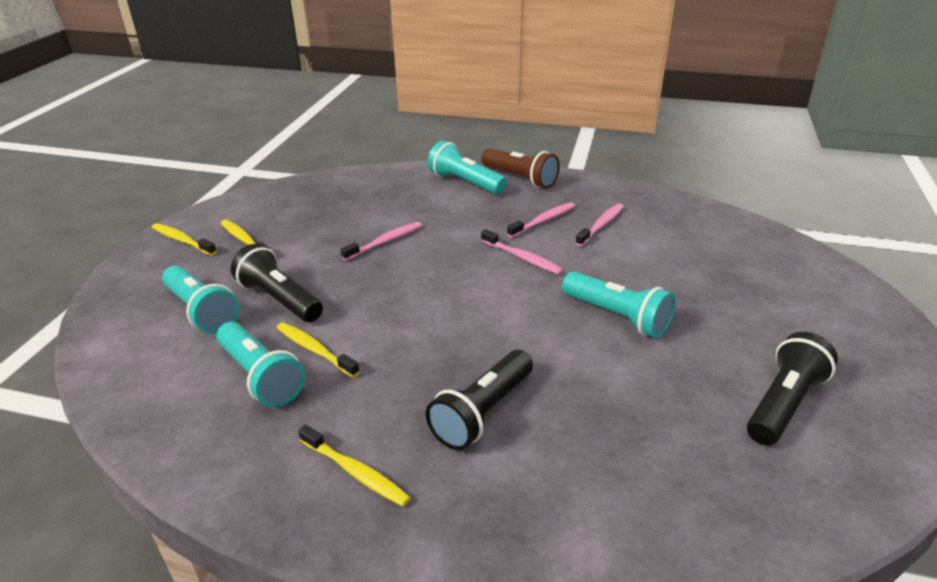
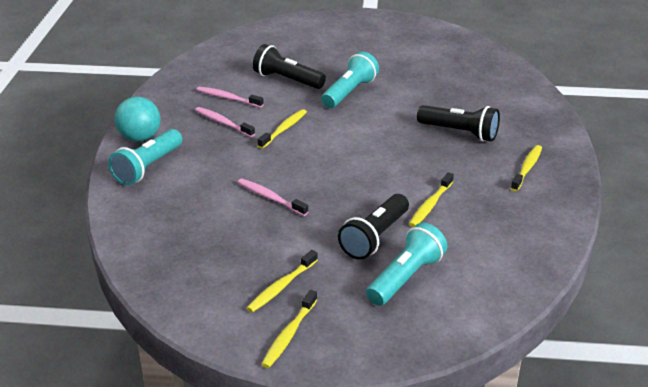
camera: 100 degrees left, 0 degrees up
turquoise flashlight [216,322,305,407] -> none
brown flashlight [481,148,560,188] -> turquoise ball [115,97,160,141]
pink toothbrush [481,229,563,275] -> yellow toothbrush [258,109,307,149]
black flashlight [747,332,838,446] -> black flashlight moved to [253,44,326,89]

